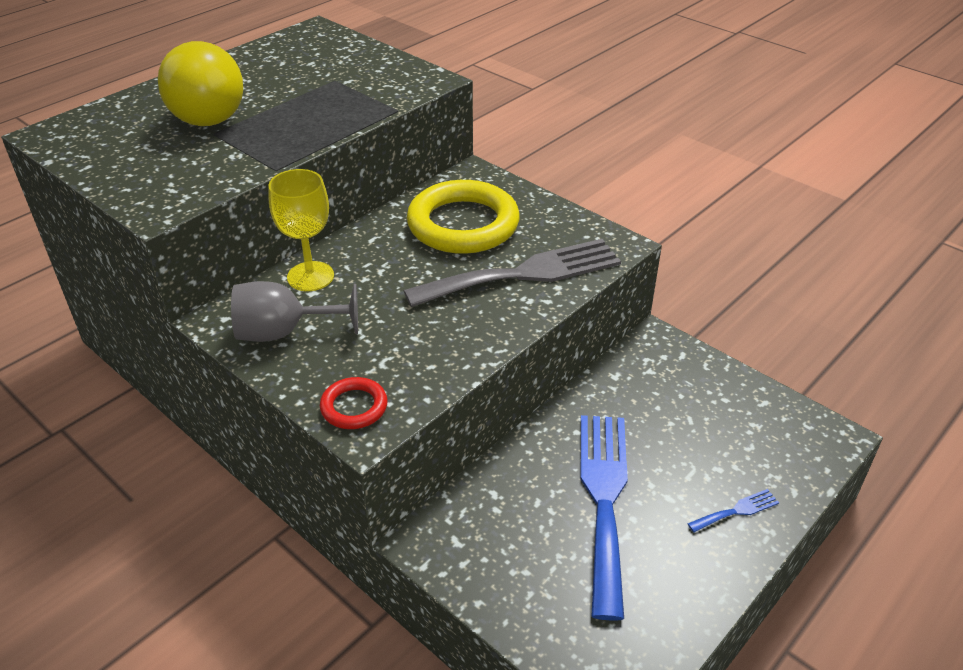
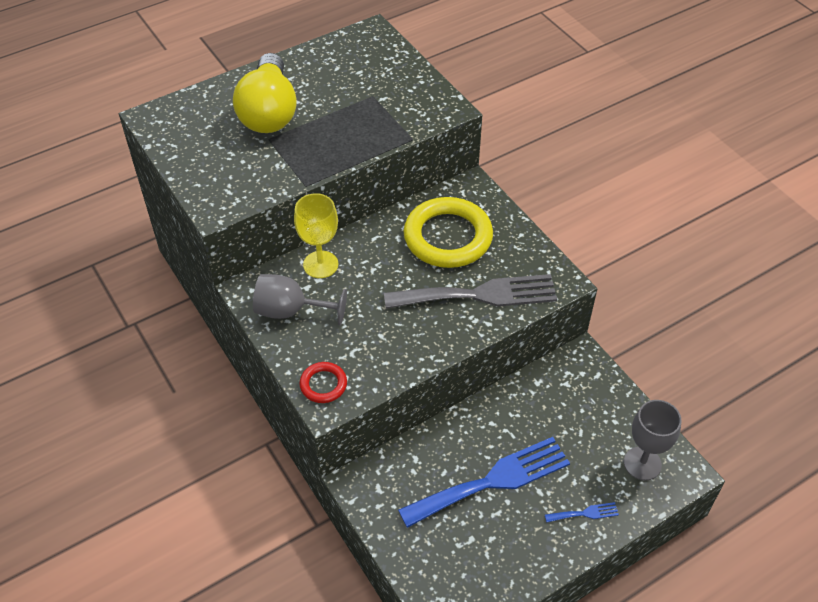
camera: 15 degrees right, 10 degrees up
blue fork [580,415,628,621] -> blue fork turned 45 degrees clockwise [398,437,570,528]
none -> grey goblet [624,400,681,480]

